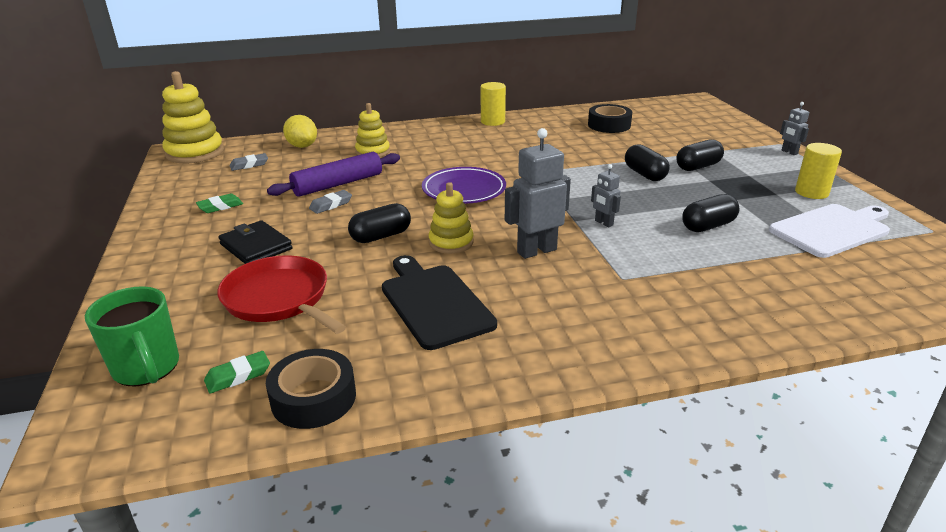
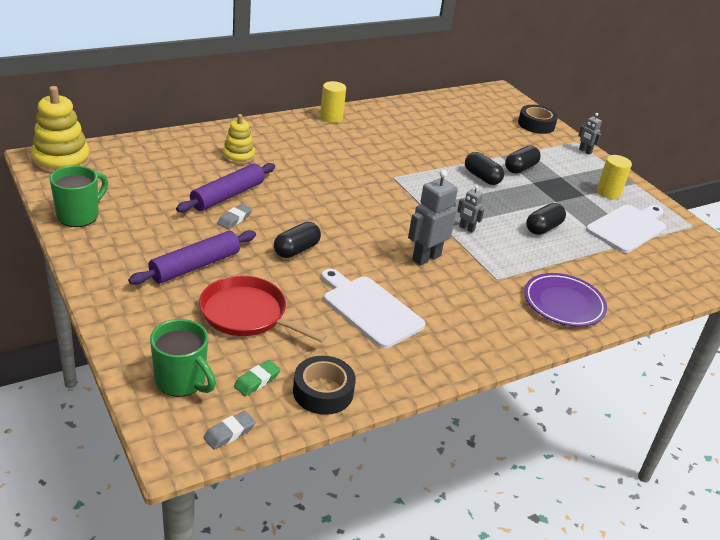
camera: 20 degrees left, 5 degrees up
green eraser [196,194,243,213] -> none
black wallet [218,220,292,264] -> purple rolling pin [128,230,256,285]
grey eraser [230,153,268,171] -> grey eraser moved to [203,411,256,450]
yellow lemon [283,115,317,148] -> none
black cutting board [382,255,497,350] -> white cutting board [321,269,425,348]
purple plate [422,167,506,204] -> purple plate moved to [524,273,607,327]
yellow stacking toy [429,182,474,254] -> none
black tape [588,104,632,133] -> black tape moved to [518,105,558,134]
none -> green mug [50,166,108,227]

